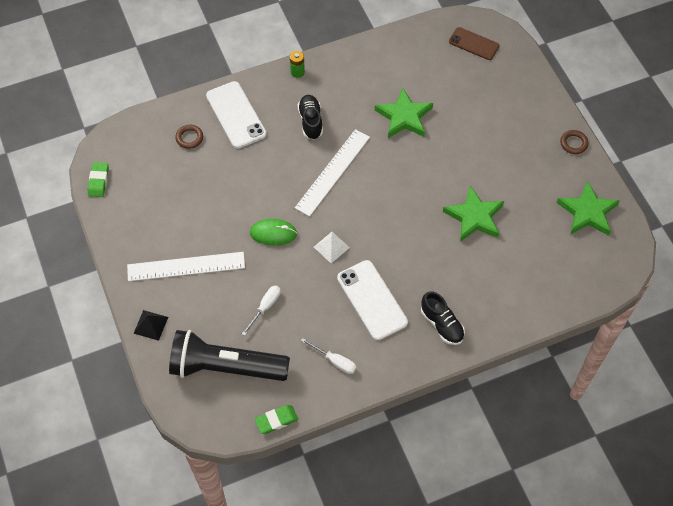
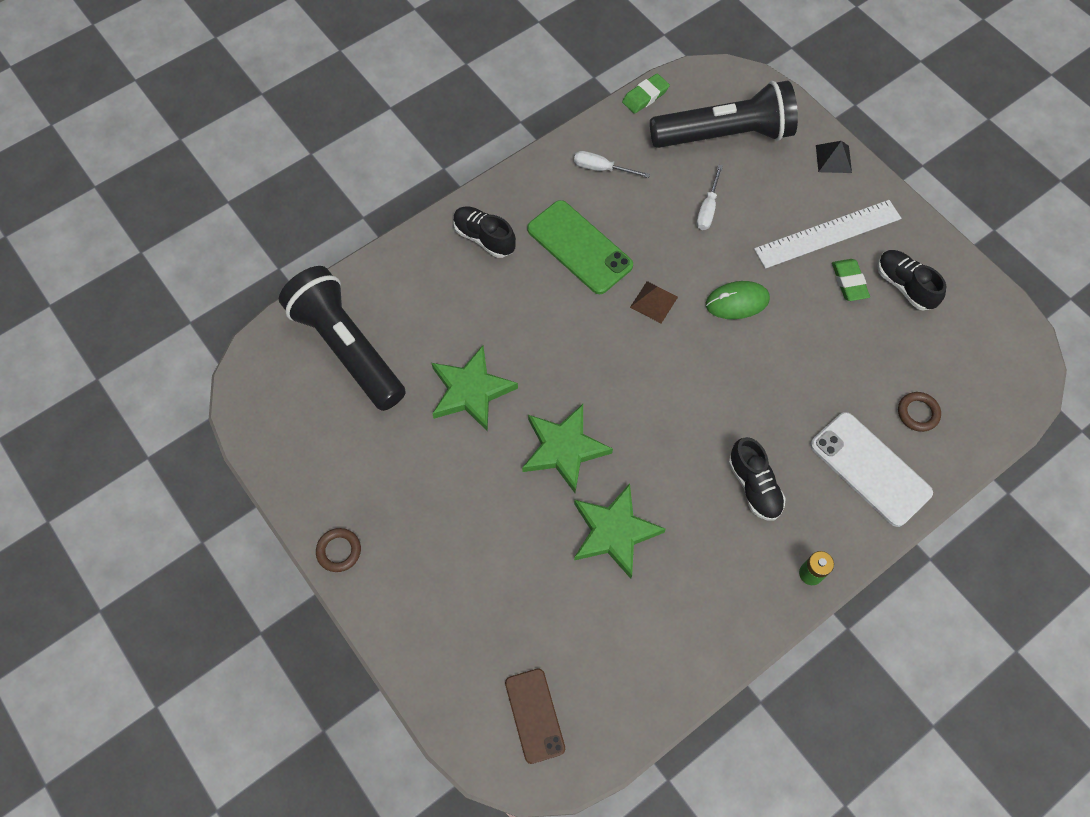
camera: 165 degrees right, 5 degrees up
green eraser [88,162,109,197] -> green eraser moved to [832,259,870,301]
white ruler [295,129,370,217] -> none
white pyramid [314,232,350,263] -> brown pyramid [630,281,678,323]
white phone [337,260,408,340] -> green phone [527,200,633,294]
brown phone [449,27,499,60] -> brown phone turned 60 degrees clockwise [505,668,565,764]
green star [557,181,620,236] -> green star moved to [522,404,613,493]
none -> black flashlight [279,266,406,411]
none -> black shoe [878,250,946,310]

